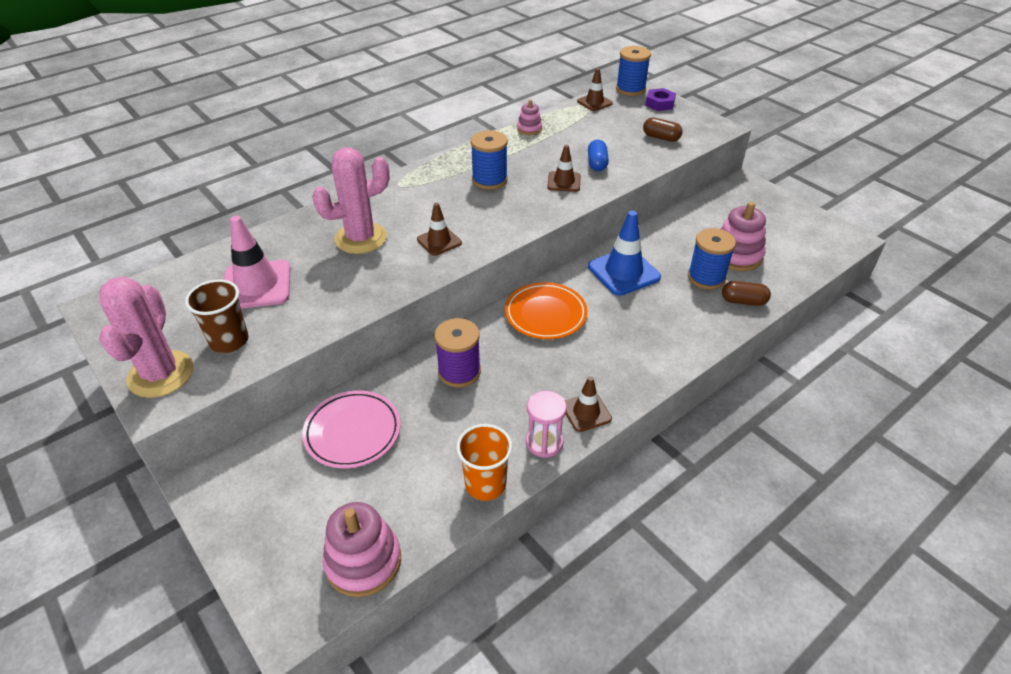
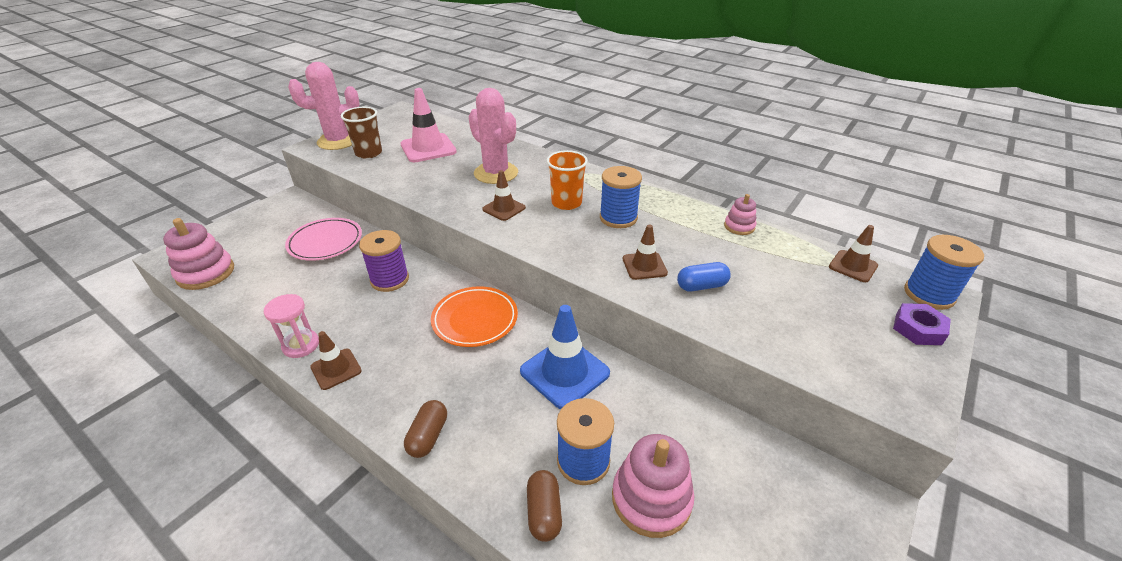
camera: 75 degrees right, 5 degrees down
orange cup [456,424,512,501] -> orange cup moved to [547,150,588,210]
brown capsule [643,117,683,142] -> brown capsule moved to [404,400,447,458]

